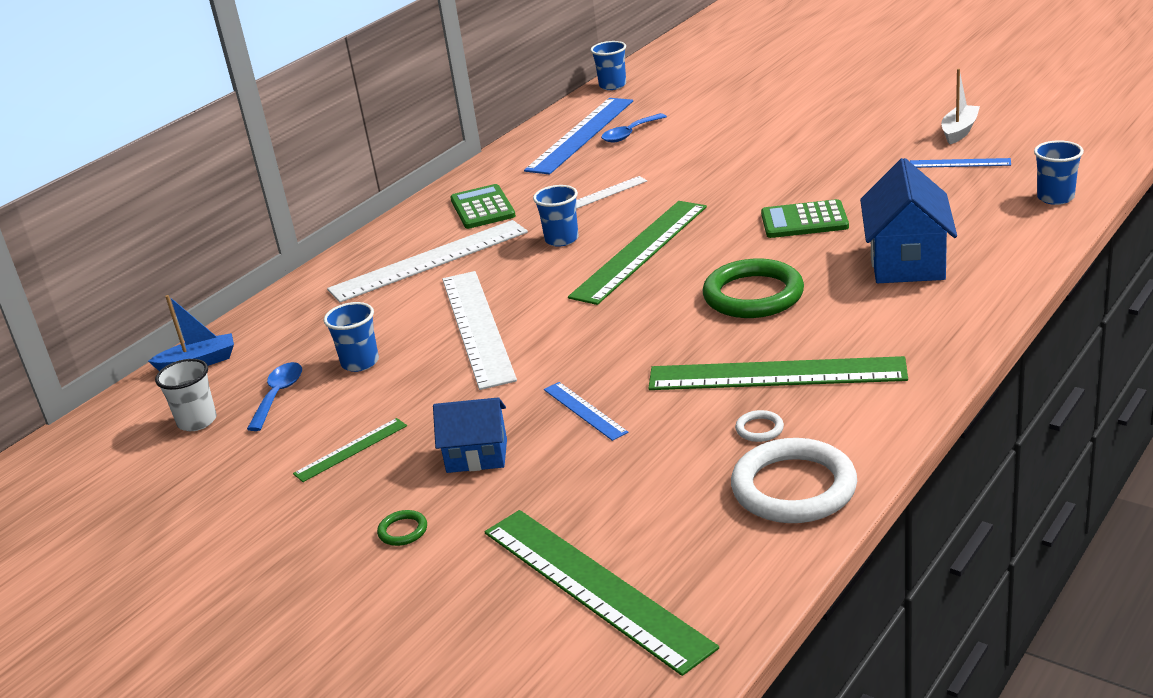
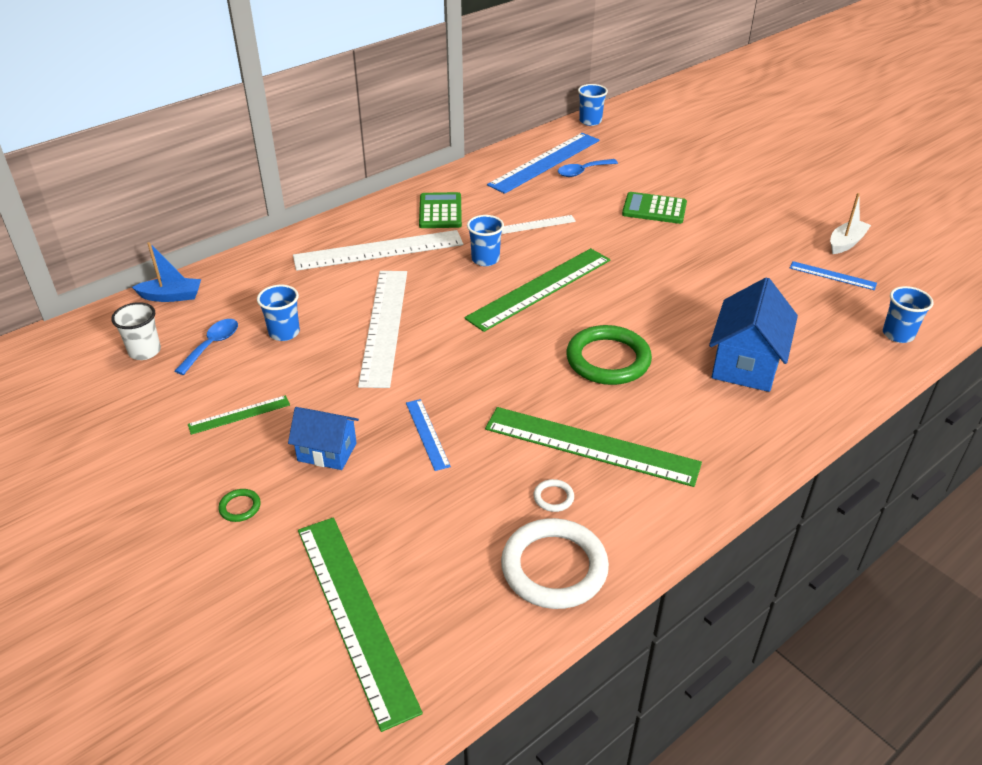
camera: 10 degrees right, 10 degrees up
green calculator [761,199,849,238] -> green calculator moved to [622,192,687,224]

